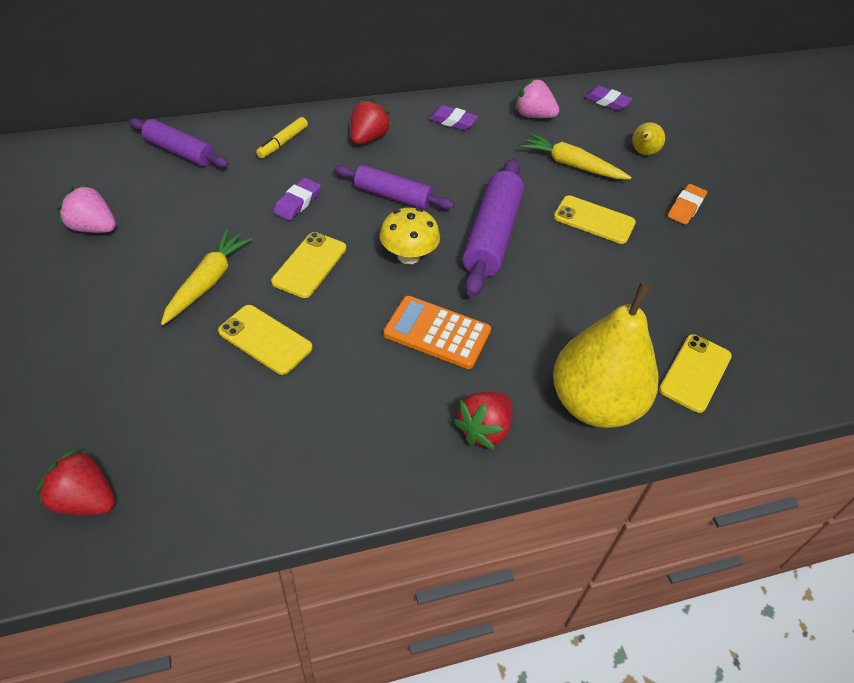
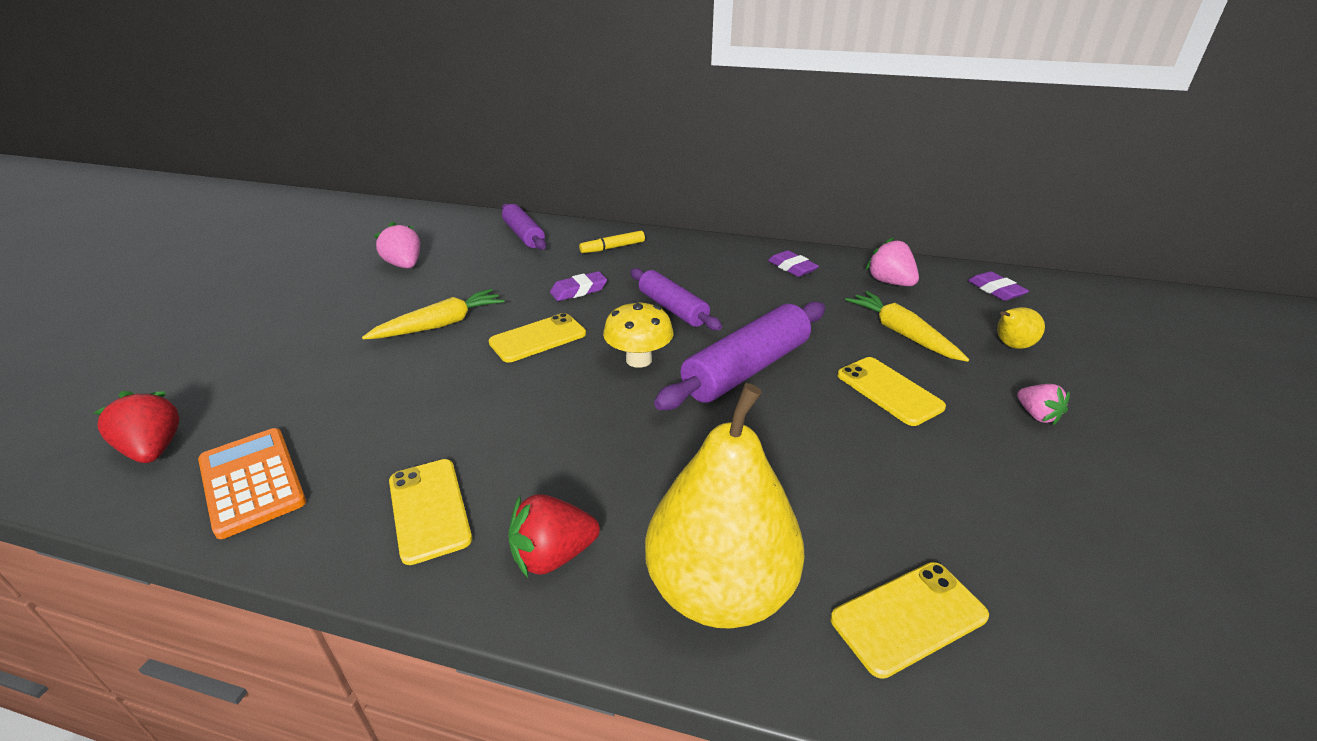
camera: 35 degrees right, 15 degrees down
yellow phone [218,305,313,375] -> yellow phone moved to [389,459,472,565]
red strawberry [351,99,392,145] -> none
orange calculator [383,296,491,369] -> orange calculator moved to [198,428,306,539]
orange eraser [668,184,707,225] -> pink strawberry [1017,384,1070,425]

